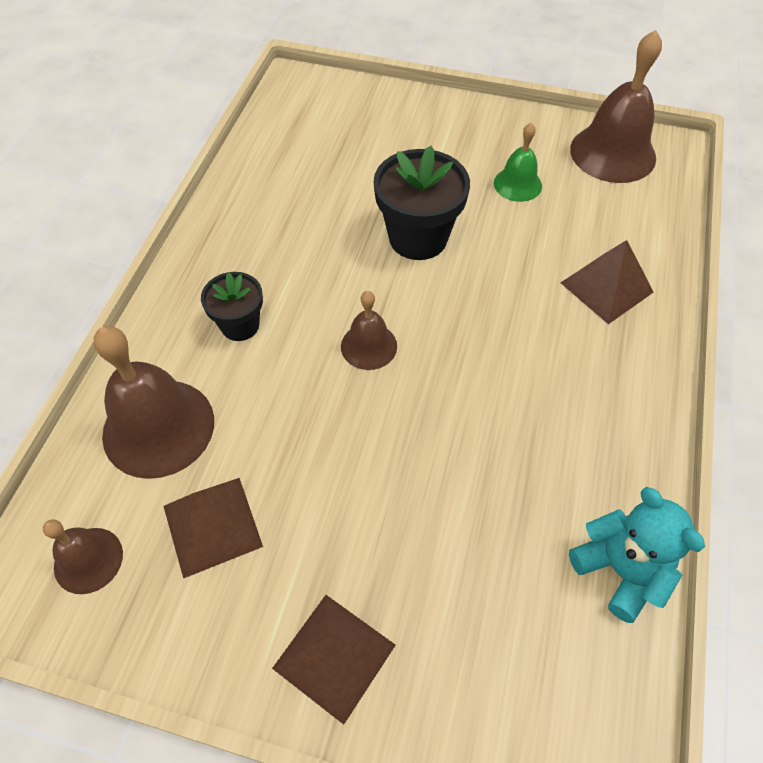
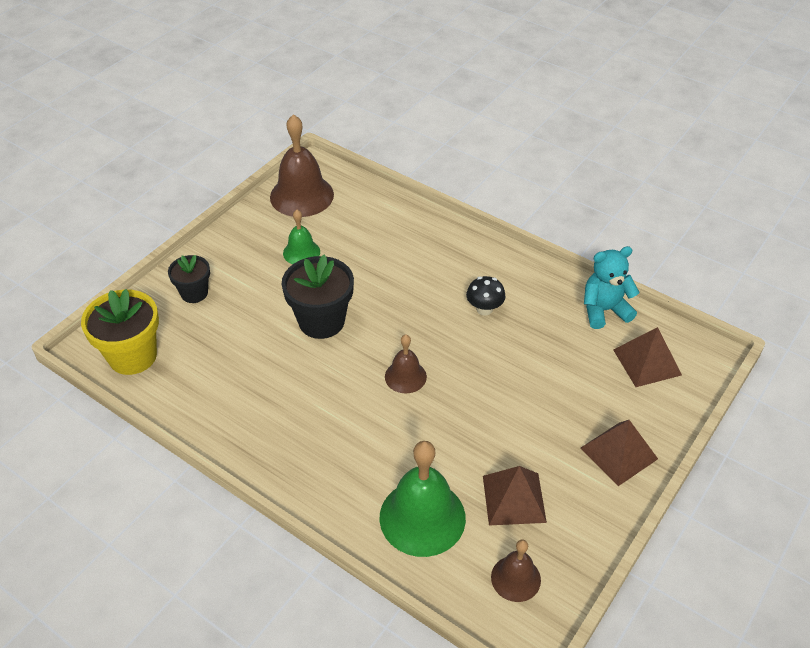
camera: 70 degrees left, 10 degrees down
brown bell [94,326,214,479] -> green bell [379,441,466,557]
black flower pot [201,272,263,341] -> black flower pot moved to [168,255,210,303]
brown pyramid [561,240,654,324] -> brown pyramid moved to [613,327,682,387]
none -> yellow flower pot [81,289,159,375]
none -> black mushroom [466,276,506,316]

